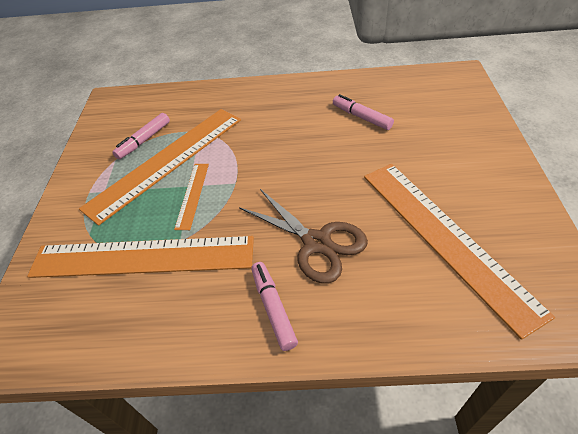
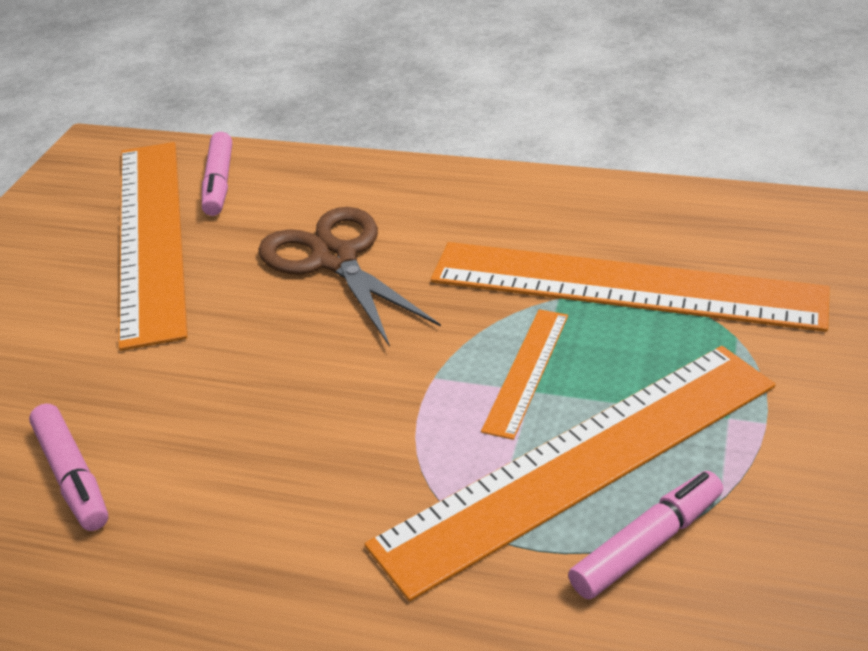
camera: 165 degrees left, 10 degrees down
pink marker [251,262,298,351] -> pink marker moved to [202,132,232,216]

